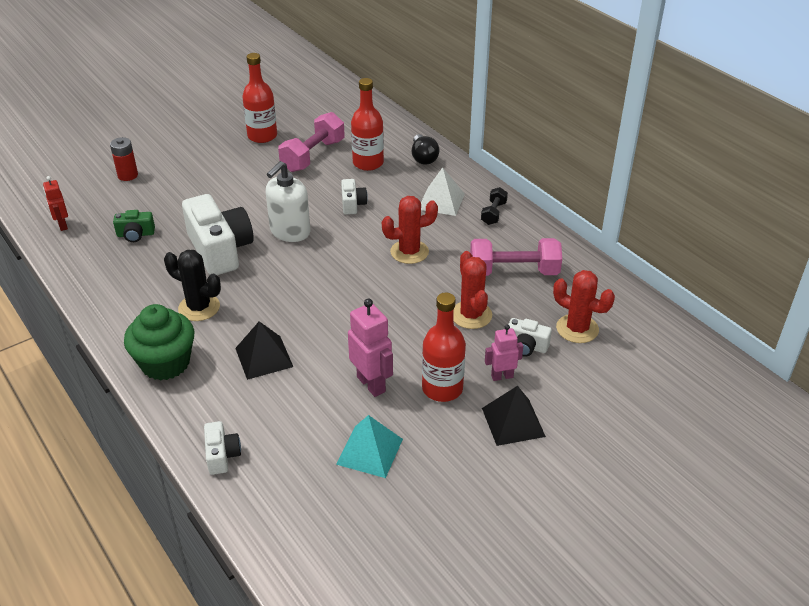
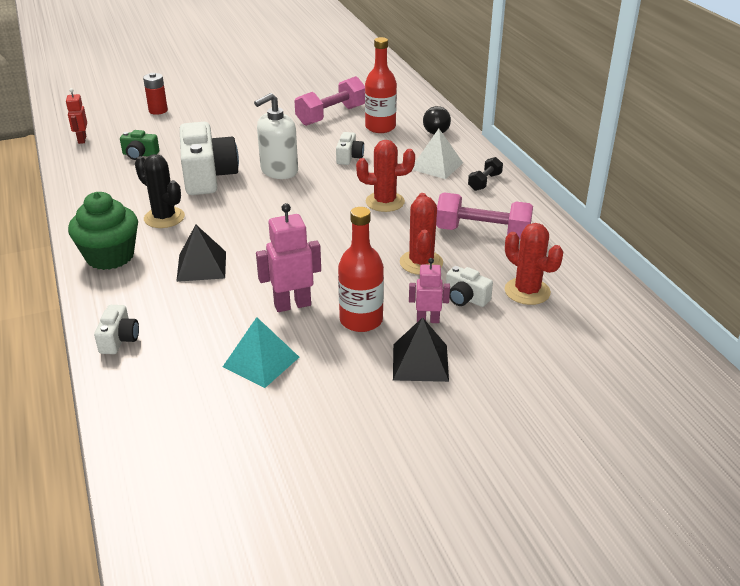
camera: 15 degrees right, 5 degrees down
red bottle [242,53,277,143] -> none
pink robot [348,299,393,397] -> pink robot turned 90 degrees counterclockwise [256,203,321,312]

